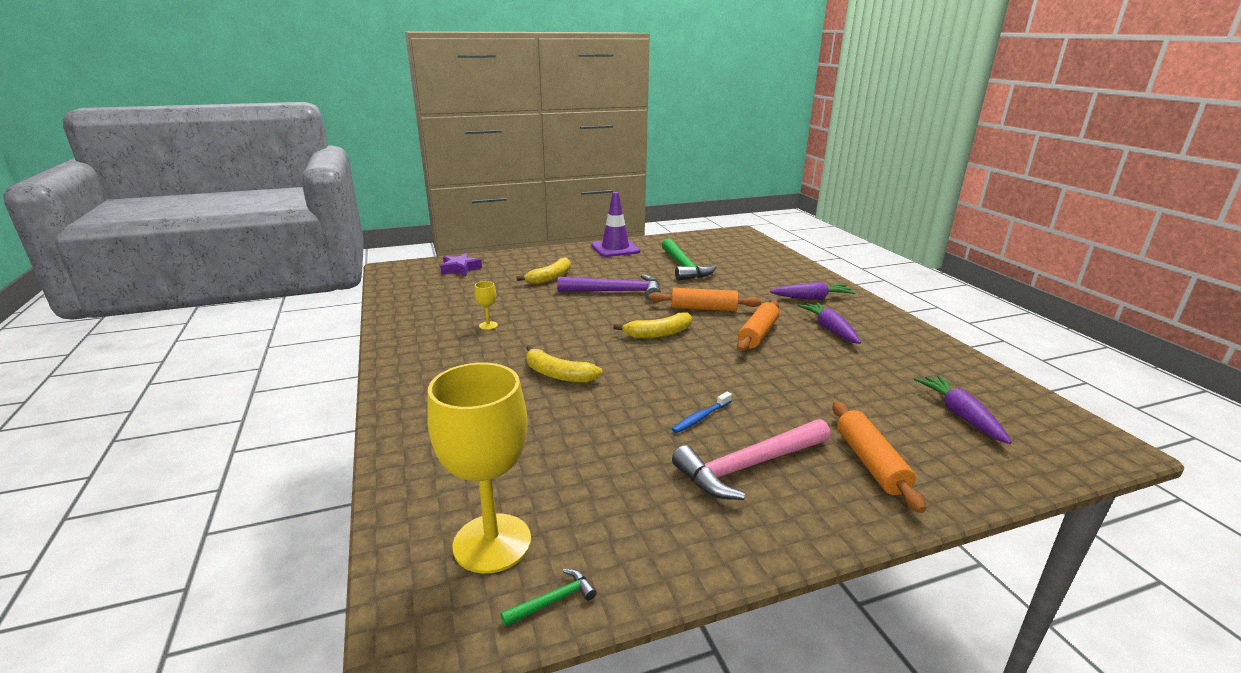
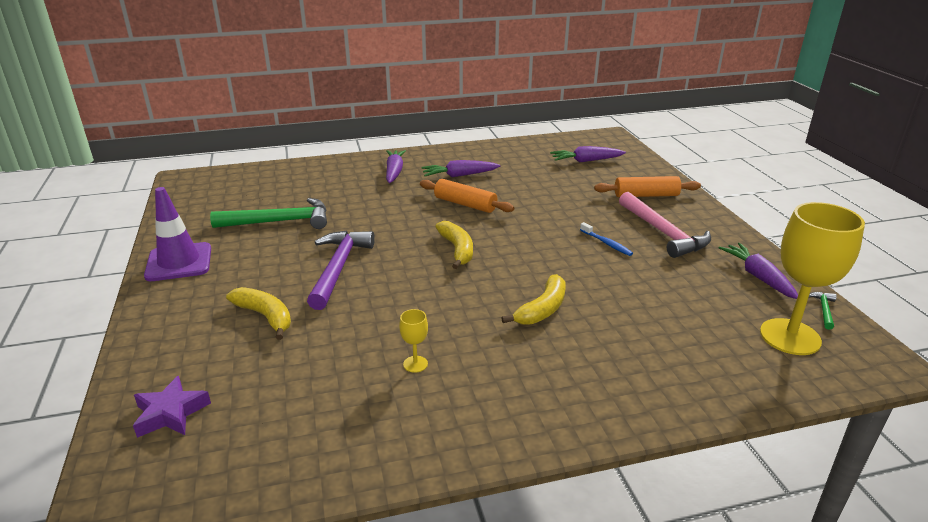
camera: 85 degrees left, 5 degrees up
green hammer [501,569,596,626] -> green hammer turned 45 degrees clockwise [809,292,837,330]
orange rolling pin [649,288,761,311] -> none
none -> purple carrot [719,243,798,299]

